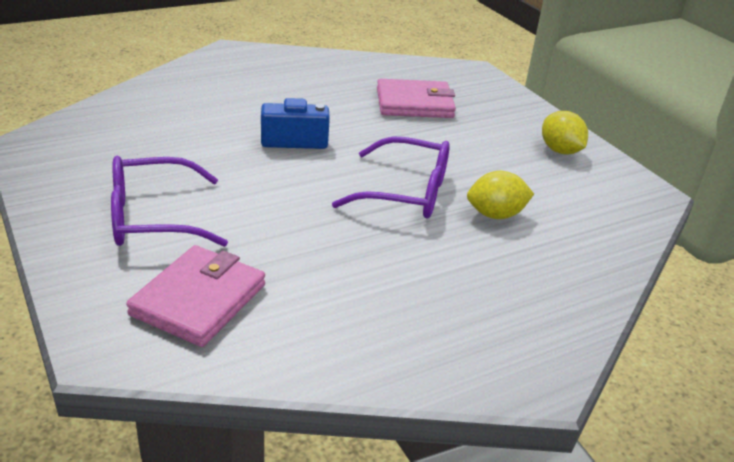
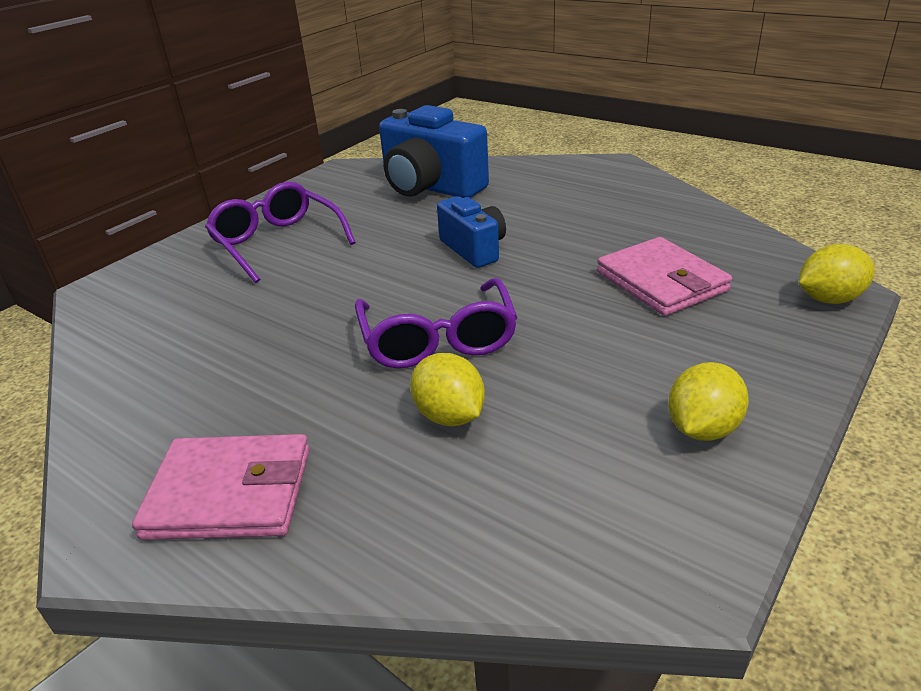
camera: 70 degrees right, 0 degrees up
pink wallet [126,245,265,347] -> pink wallet moved to [132,434,310,540]
none -> blue camera [379,105,489,198]
none -> yellow lemon [799,244,875,304]

